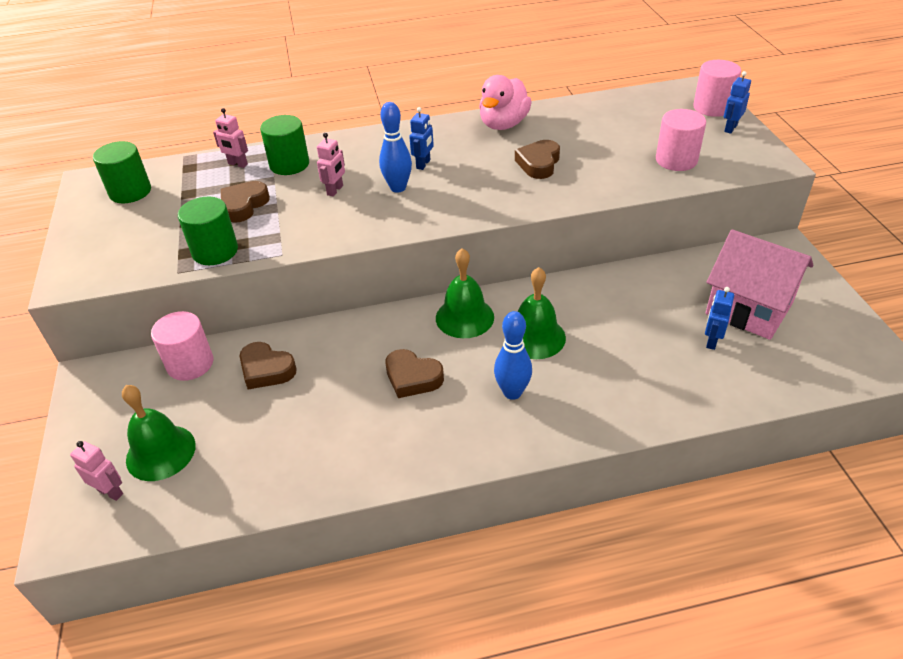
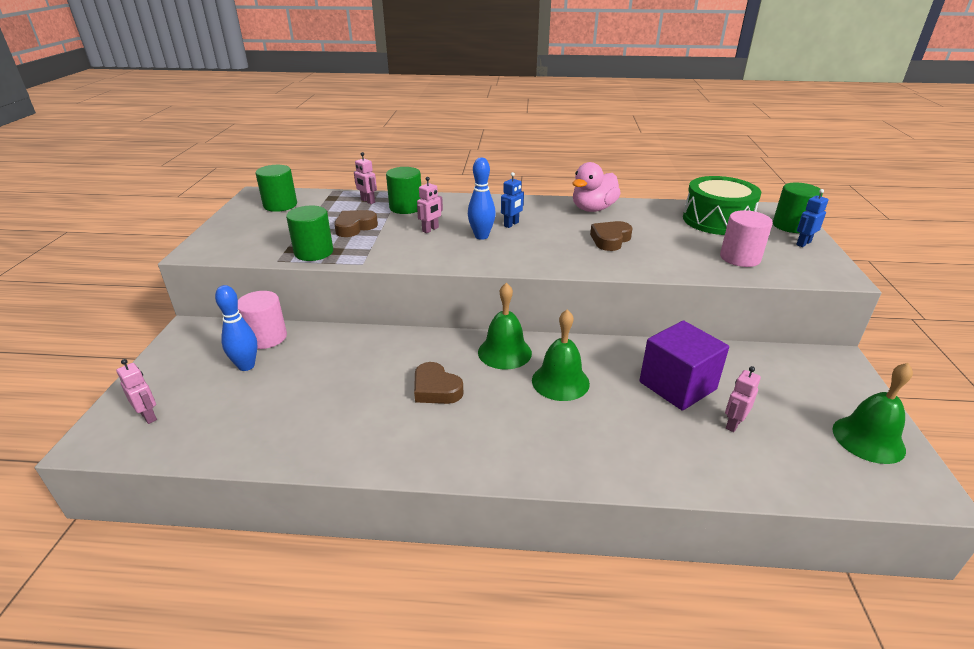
camera: 15 degrees right, 10 degrees down
green bell [122,385,196,481] -> green bell moved to [833,363,913,464]
brown heart [240,342,297,389] -> none
blue bowling pin [494,311,532,400] -> blue bowling pin moved to [215,285,257,371]
pink cylinder [693,60,741,117] -> green cylinder [773,183,823,233]
pink house [705,230,813,340] -> none
blue robot [705,287,734,350] -> pink robot [725,366,761,432]
none -> purple cube [639,320,729,411]
none -> green drum [683,176,761,235]

